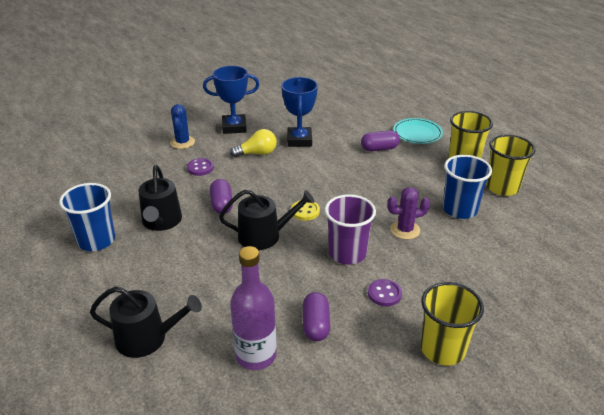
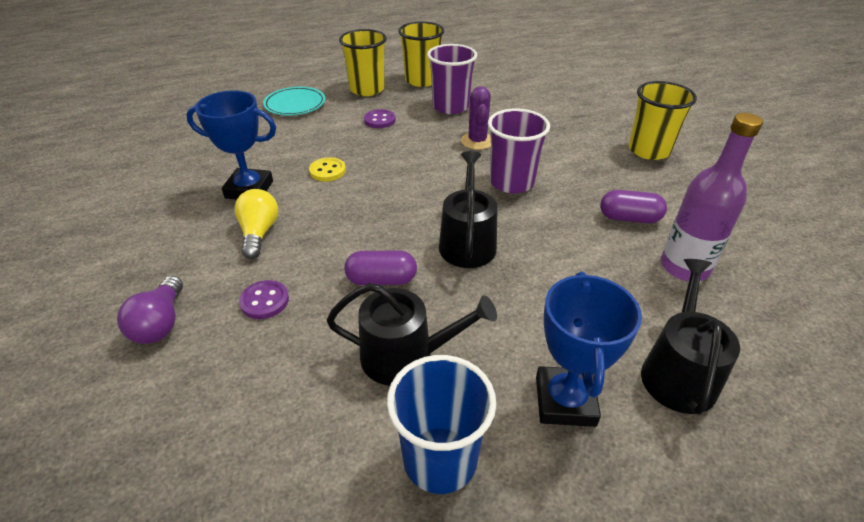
camera: 80 degrees left, 5 degrees up
blue cactus [170,104,195,149] -> purple light bulb [117,276,183,344]
blue trophy [203,66,260,134] -> blue trophy moved to [536,272,642,427]
yellow button [291,200,320,221] -> yellow button moved to [309,157,346,181]
purple capsule [361,130,400,151] -> none
purple button [368,279,402,306] -> purple button moved to [364,109,396,128]
blue cup [443,155,492,219] -> purple cup [427,44,477,114]

